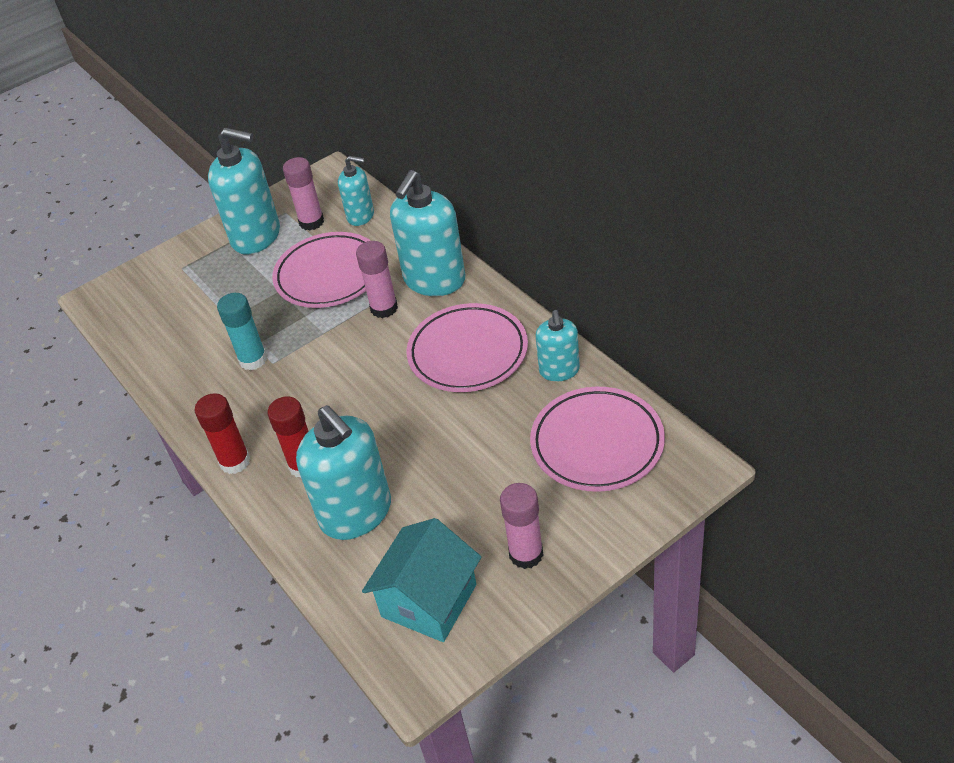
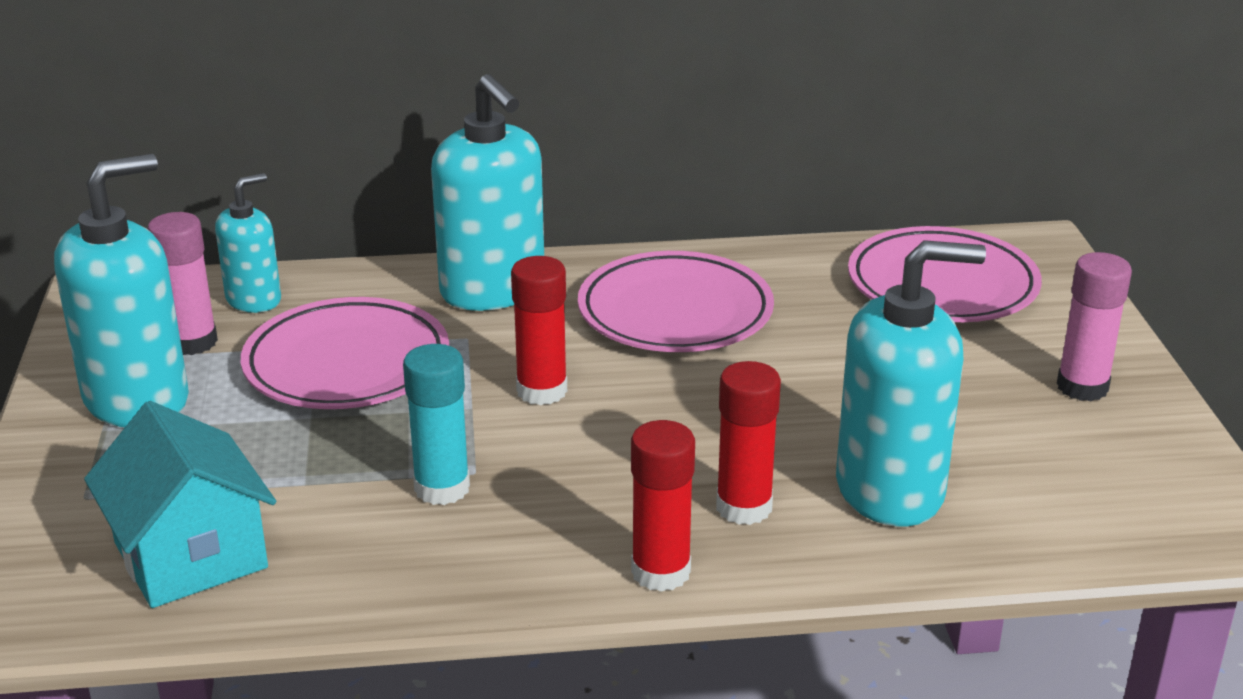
camera: 65 degrees left, 15 degrees down
pink glue stick [356,241,398,318] -> none
turquoise house [362,518,481,642] -> turquoise house moved to [84,401,276,608]
turquoise soap dispenser [536,310,580,381] -> none
none -> red glue stick [511,256,567,405]

